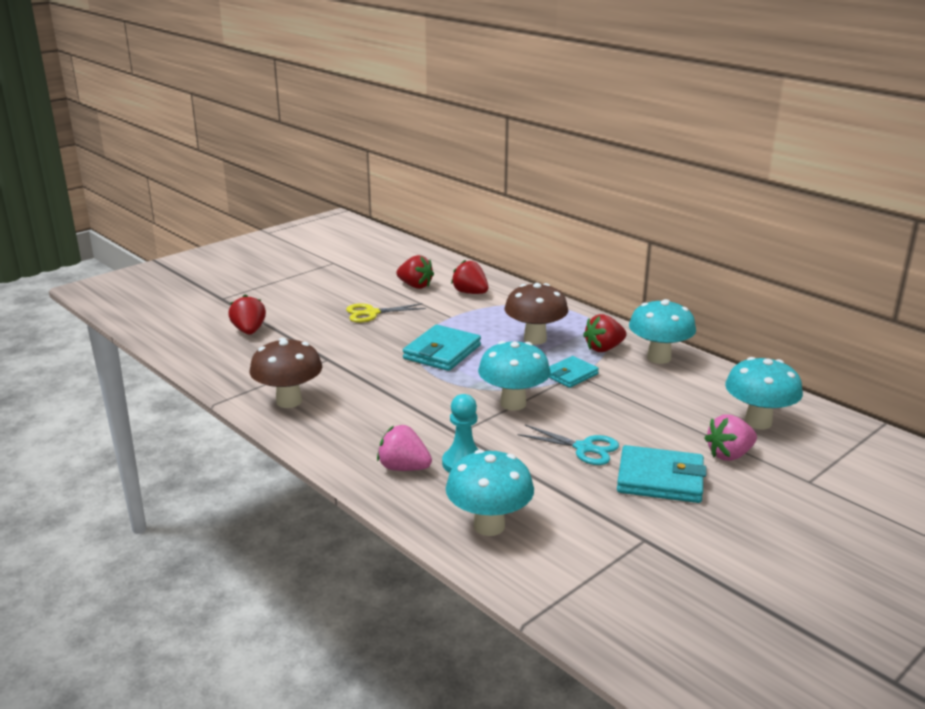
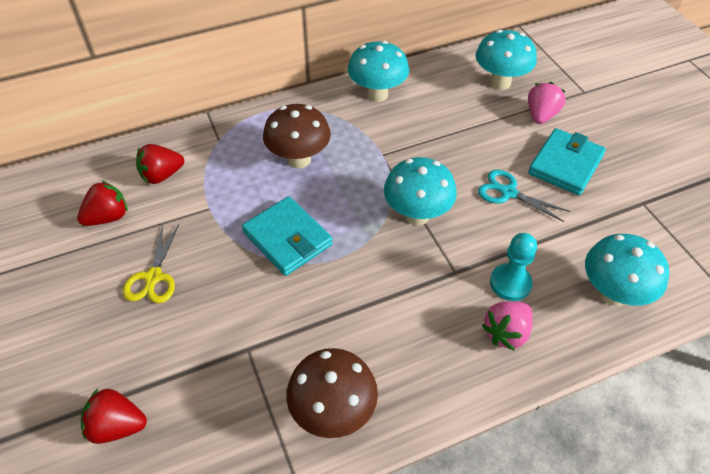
camera: 70 degrees left, 25 degrees up
turquoise scissors [517,425,619,465] -> turquoise scissors turned 105 degrees counterclockwise [478,170,570,222]
turquoise wallet [549,356,599,388] -> none
red strawberry [583,314,627,352] -> none
pink strawberry [704,415,757,461] -> pink strawberry turned 150 degrees counterclockwise [528,82,566,124]

